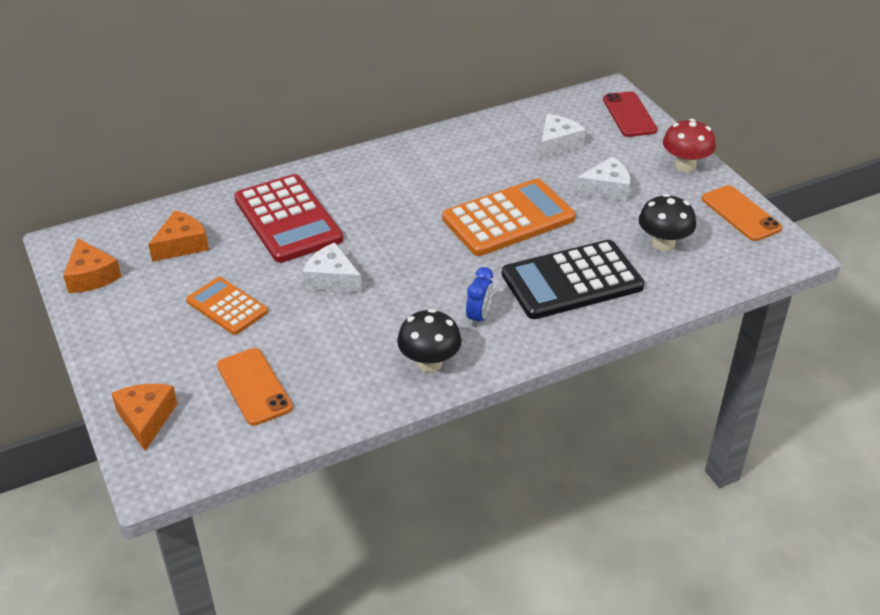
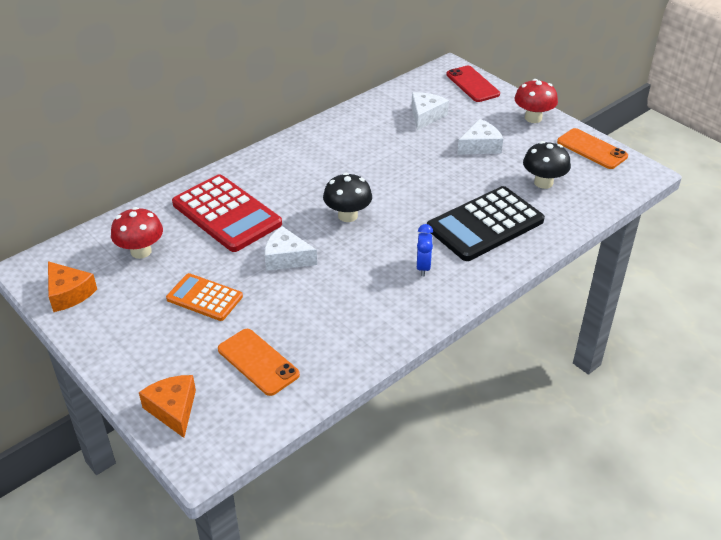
camera: 15 degrees left, 0 degrees up
orange cheese [148,210,209,262] -> red mushroom [111,207,163,259]
black mushroom [397,309,462,372] -> black mushroom moved to [323,173,372,222]
orange calculator [442,179,576,256] -> none

